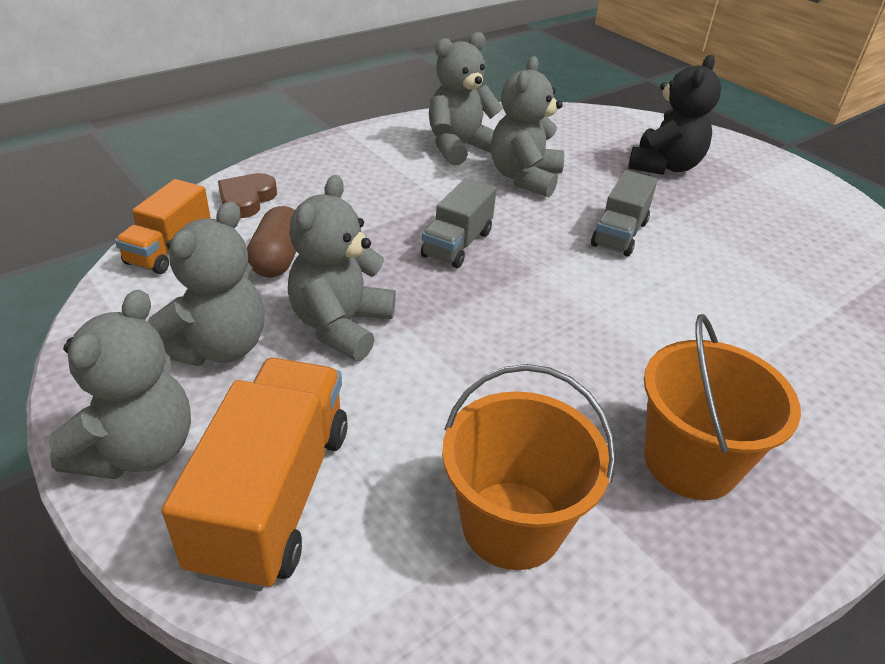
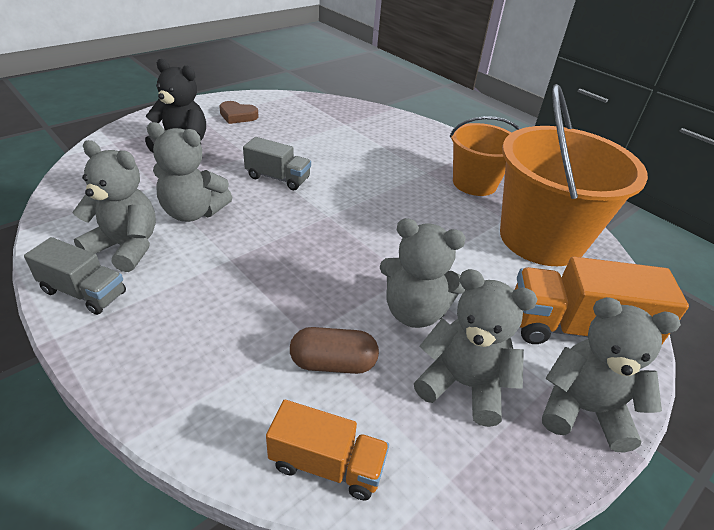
camera: 95 degrees left, 0 degrees up
brown heart [218,173,277,218] -> brown heart moved to [219,101,259,124]
grey truck [421,178,496,268] -> grey truck moved to [24,237,126,315]
grey teddy bear [429,32,503,166] -> grey teddy bear turned 150 degrees clockwise [72,140,156,272]
orange bucket [442,364,616,570] -> orange bucket [500,84,648,266], size x1.65

